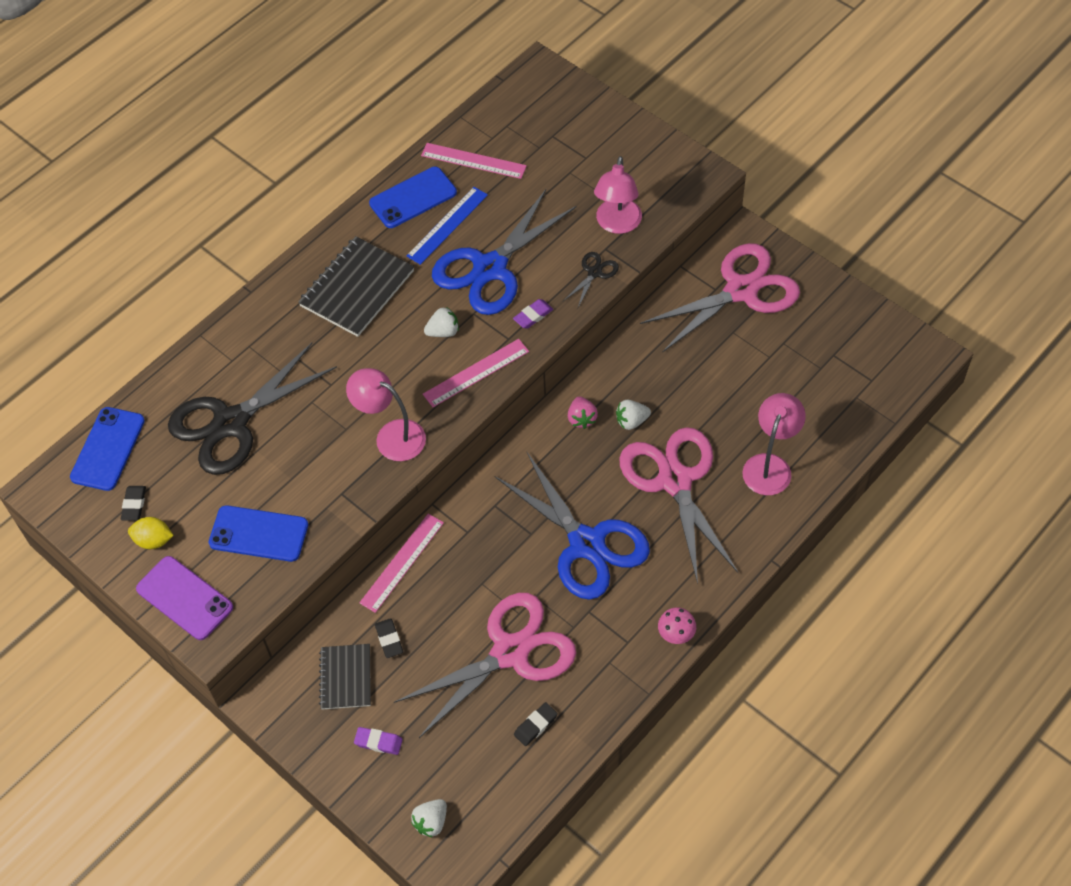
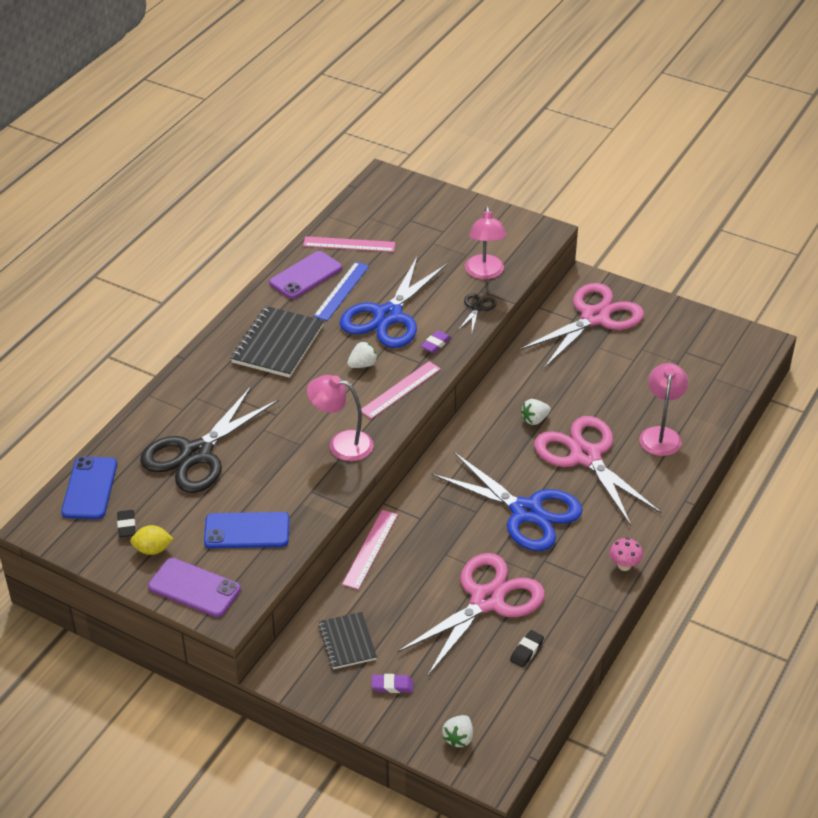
camera: 15 degrees left, 15 degrees down
blue phone [369,166,457,228] -> purple phone [269,251,342,299]
black eraser [375,618,403,658] -> none
pink strawberry [568,396,598,429] -> none

